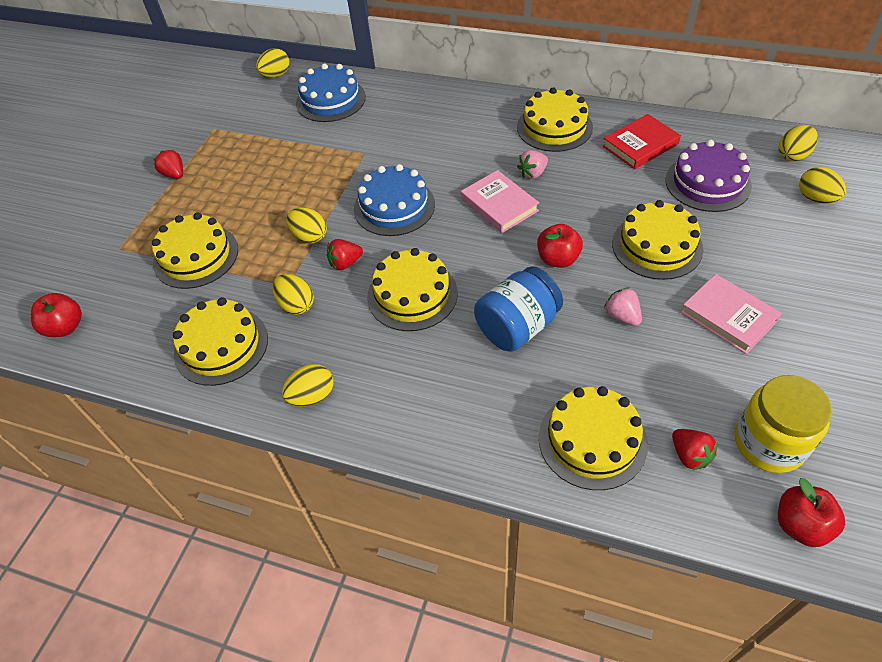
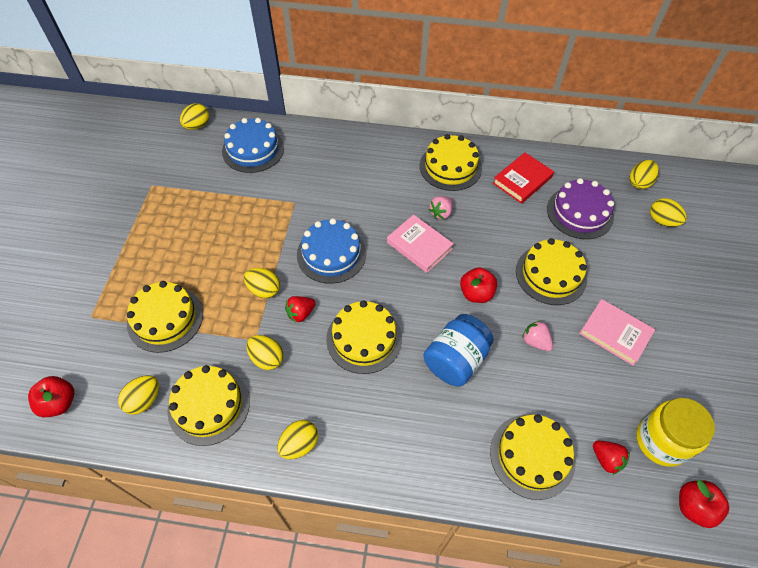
camera: 15 degrees left, 5 degrees up
red strawberry [154,150,183,179] -> none
none -> yellow egg [118,375,159,415]

